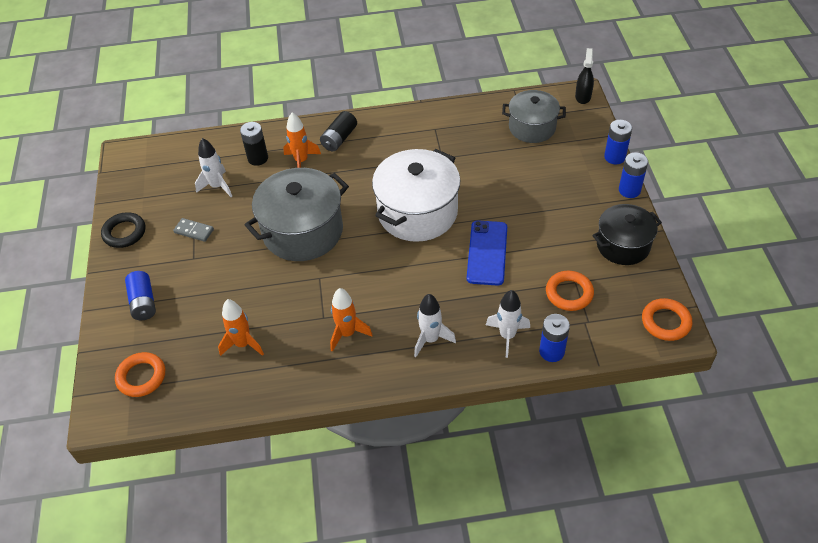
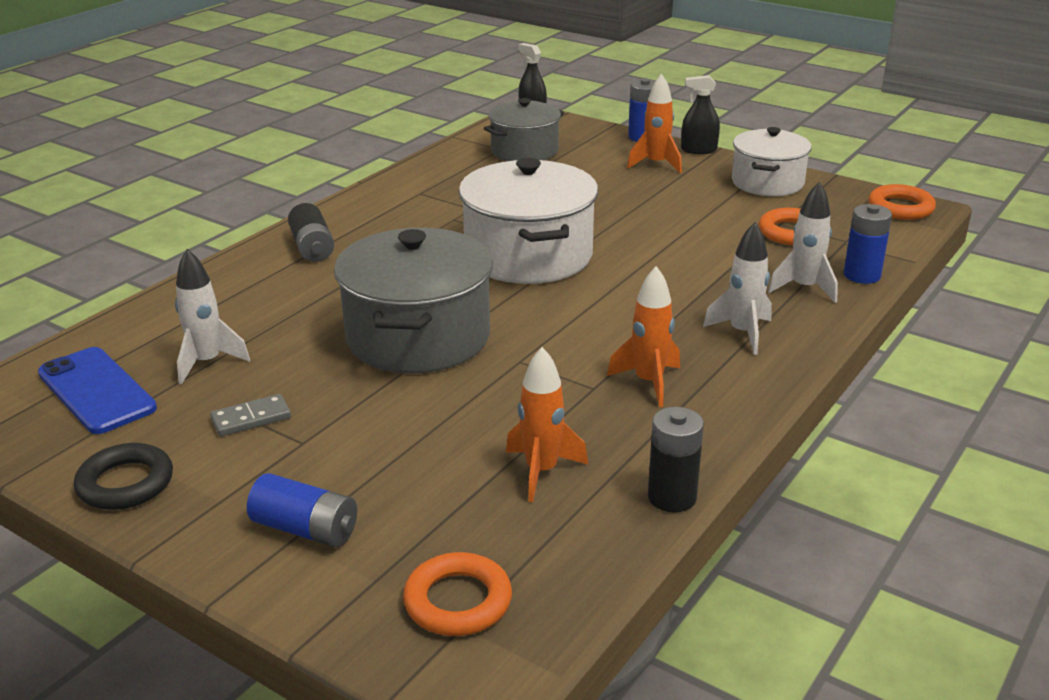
camera: 50 degrees left, 20 degrees down
black battery [240,122,268,166] -> black battery moved to [648,407,704,512]
orange rocket [283,112,321,168] -> orange rocket moved to [627,73,682,173]
blue phone [467,221,507,286] -> blue phone moved to [38,347,157,434]
black pot [592,204,662,265] -> white pot [732,127,812,196]
blue battery [619,152,648,198] -> black spray bottle [681,75,720,154]

